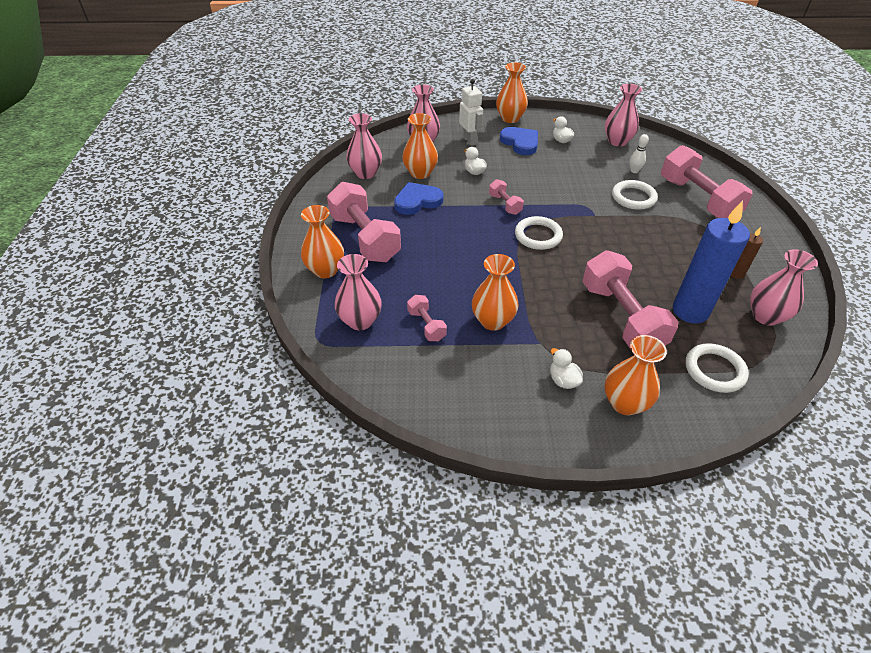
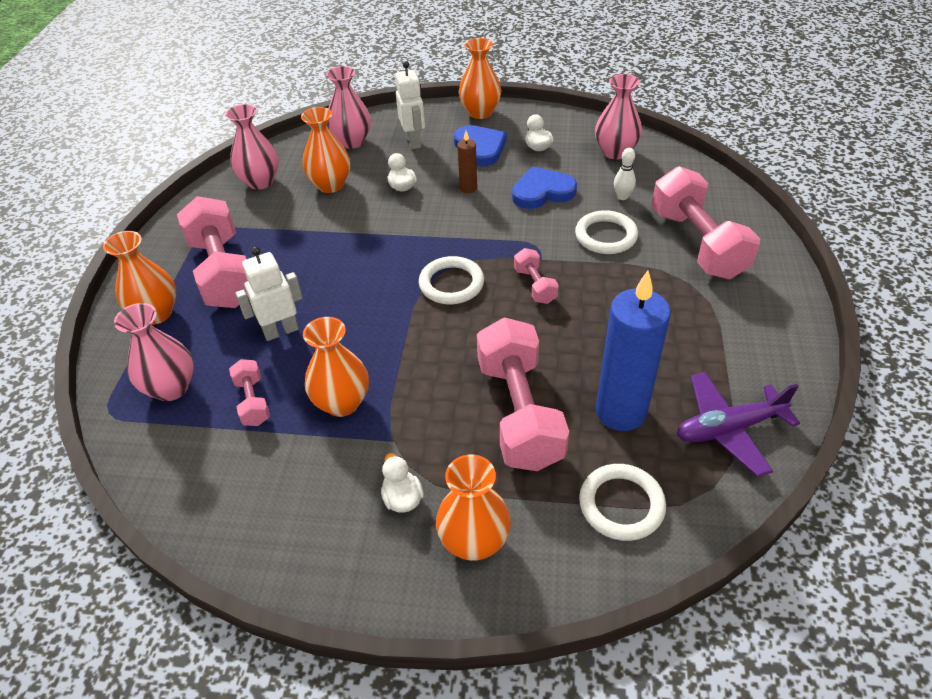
camera: 10 degrees right, 0 degrees up
blue heart [394,182,444,215] -> blue heart moved to [512,167,577,209]
pink dumbbell [489,179,524,215] -> pink dumbbell moved to [514,248,559,304]
brown candle [730,227,763,279] -> brown candle moved to [457,131,477,193]
pink vase [750,249,818,326] -> purple plane [677,372,800,477]
none -> white robot [235,247,303,341]

